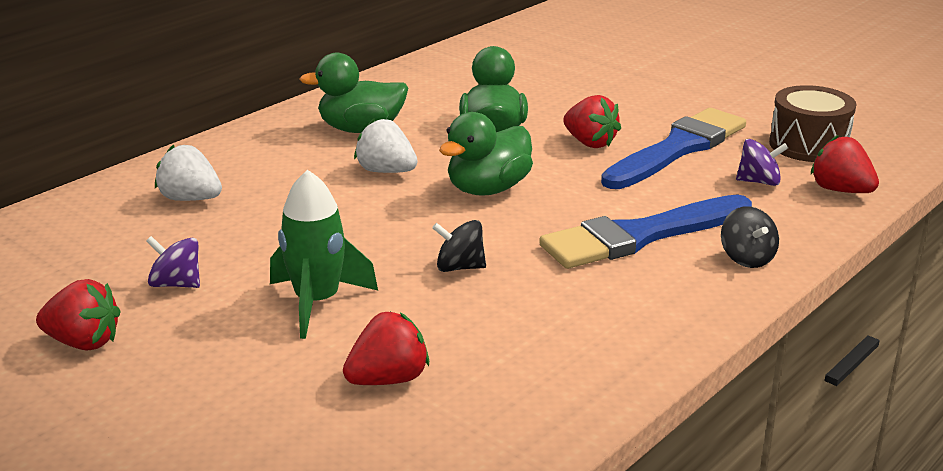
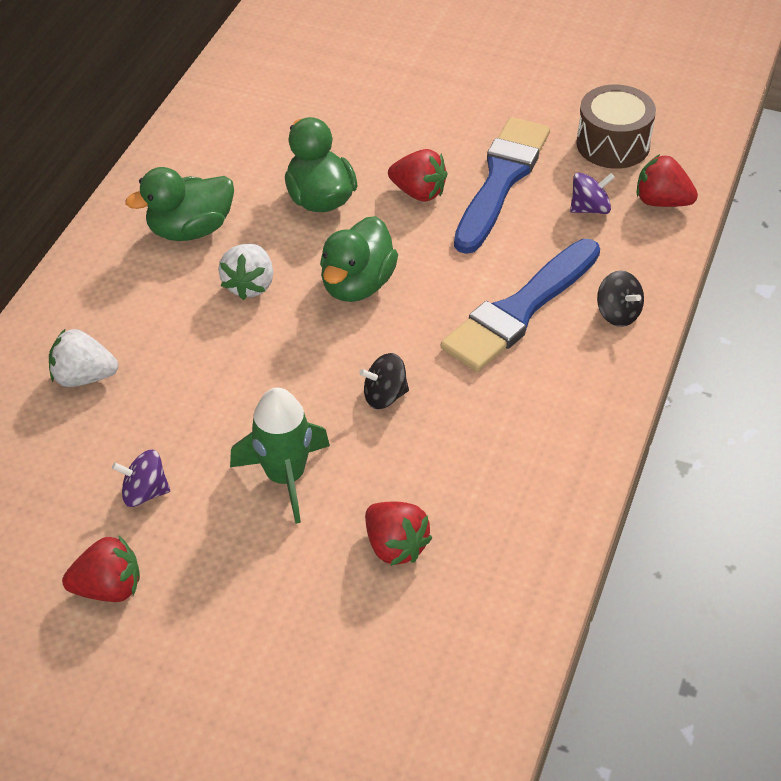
camera: 20 degrees left, 20 degrees up
red strawberry [343,312,429,385] -> red strawberry turned 105 degrees clockwise [365,502,432,566]
white strawberry [354,118,418,173] -> white strawberry turned 90 degrees counterclockwise [218,244,273,300]

